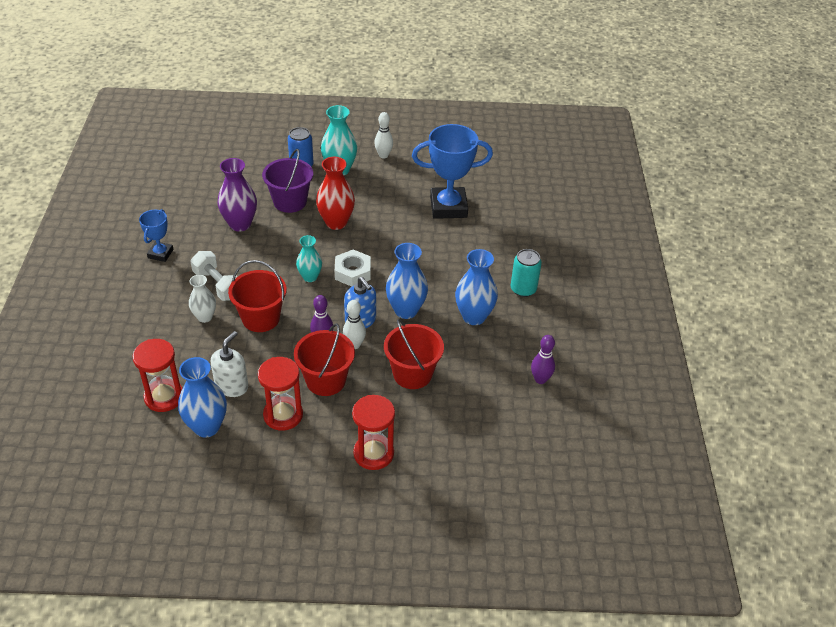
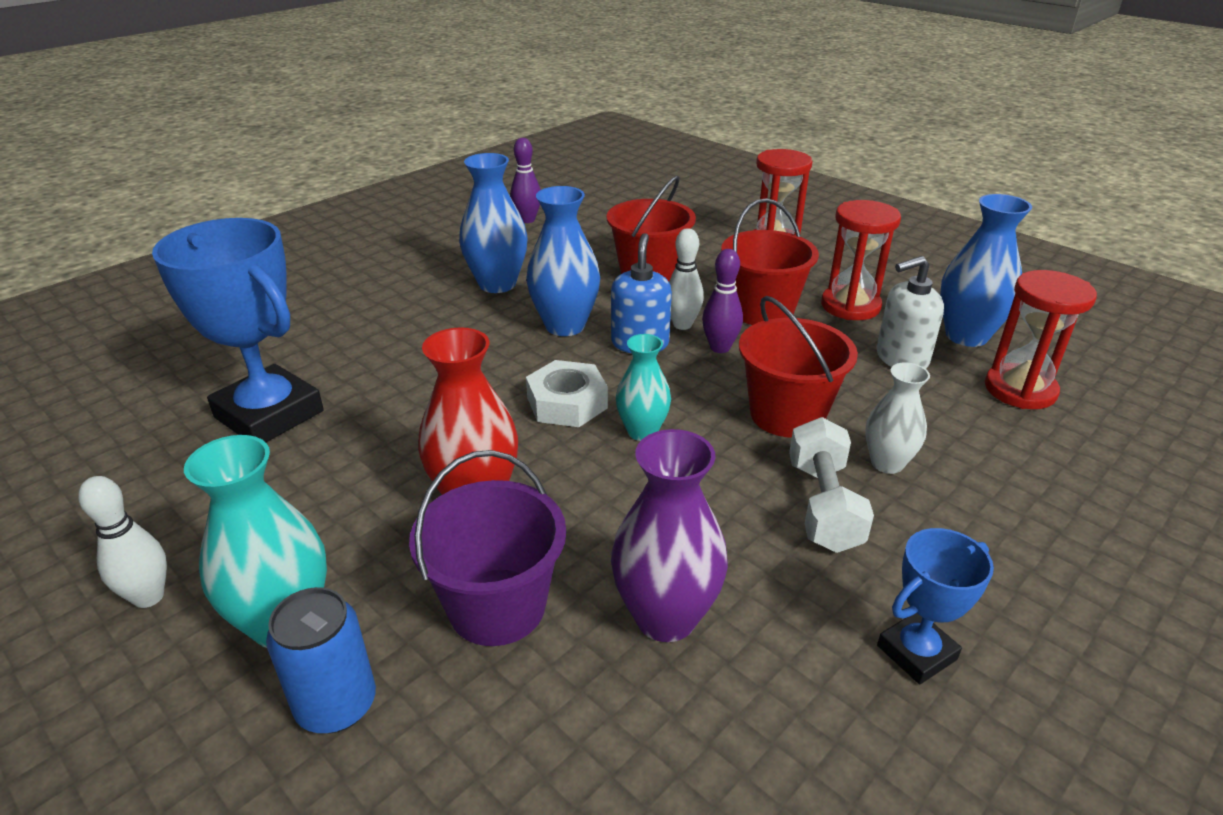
camera: 135 degrees left, 10 degrees down
turquoise can [511,249,542,297] -> none

